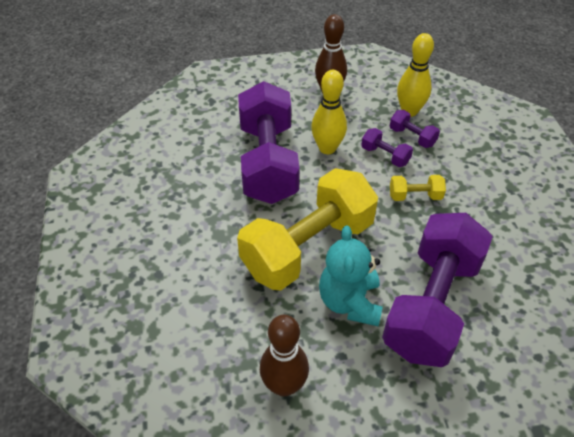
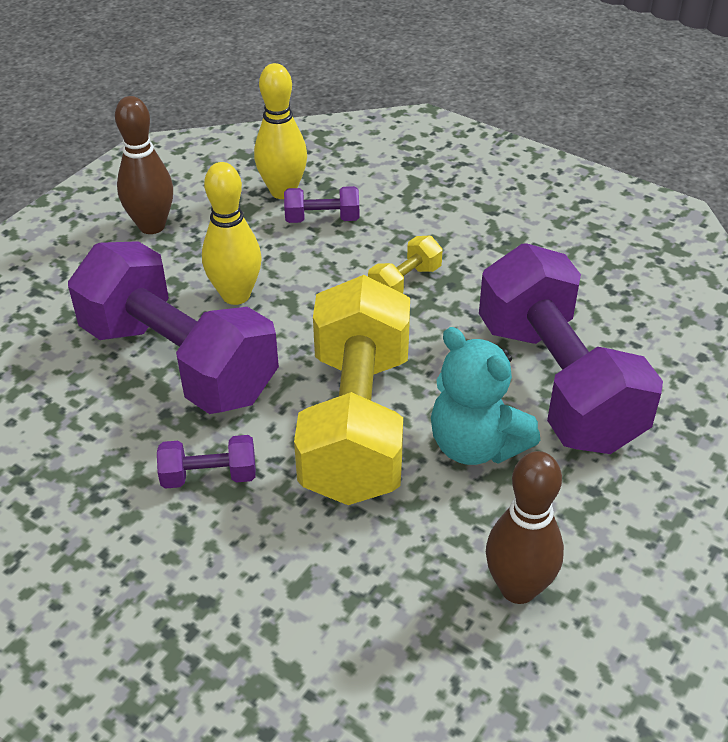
camera: 45 degrees left, 5 degrees down
purple dumbbell [361,128,413,167] -> purple dumbbell moved to [157,435,256,489]

